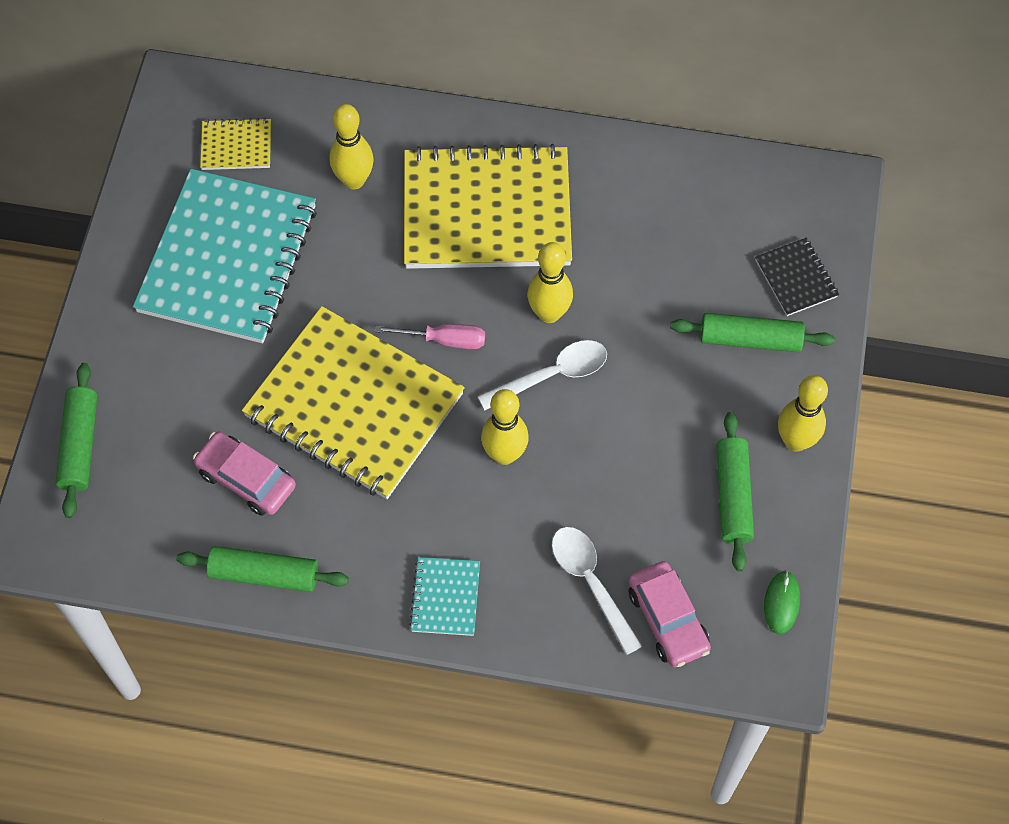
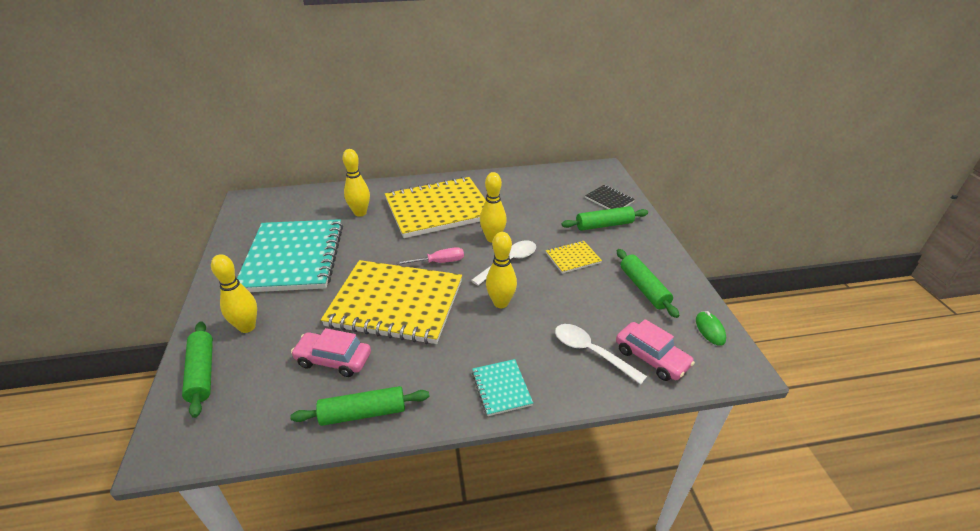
camera: 20 degrees left, 25 degrees down
yellow notebook [200,118,271,170] -> yellow notebook moved to [546,241,602,274]
yellow bowling pin [778,375,828,452] -> yellow bowling pin moved to [211,254,257,333]

